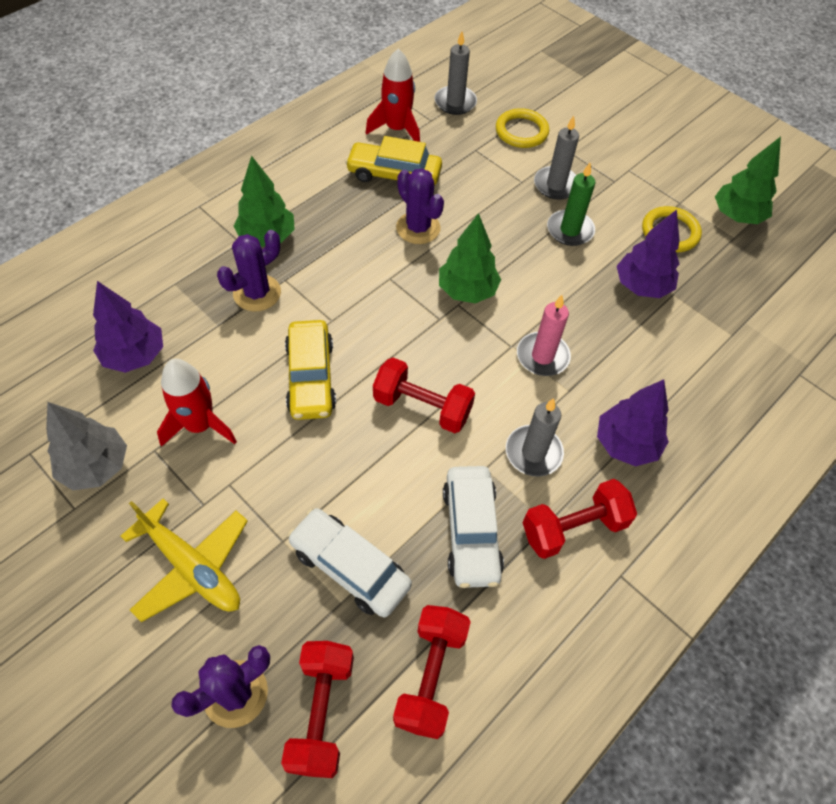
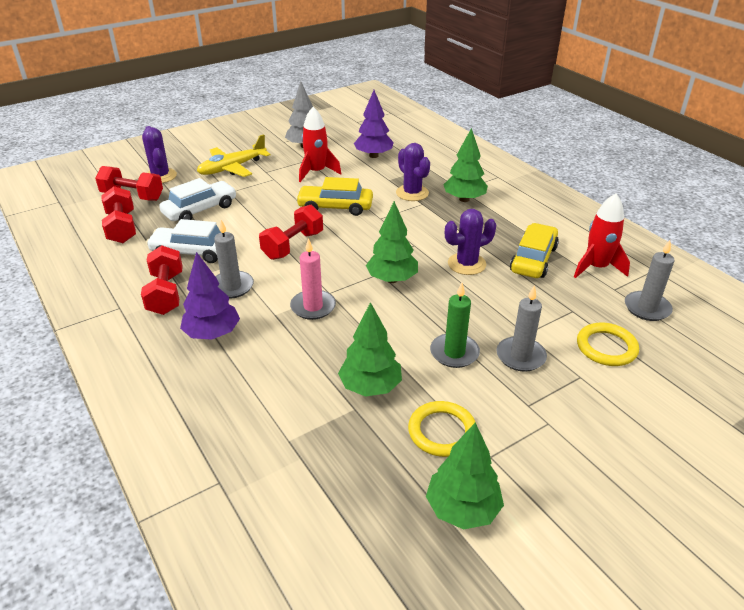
camera: 105 degrees right, 20 degrees down
red dumbbell [393,605,471,739] -> red dumbbell turned 45 degrees clockwise [102,186,136,243]
purple tree [617,209,680,298] -> green tree [338,302,402,397]

